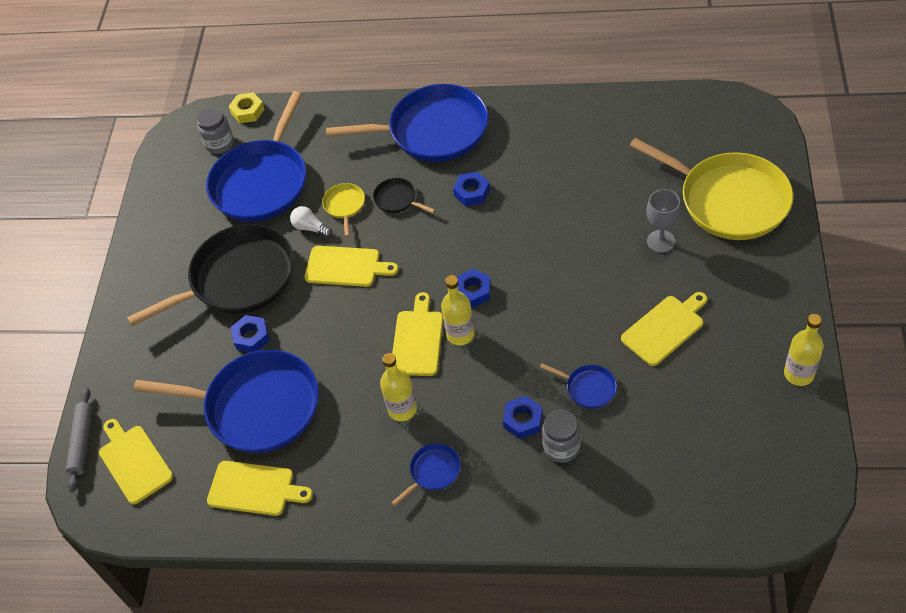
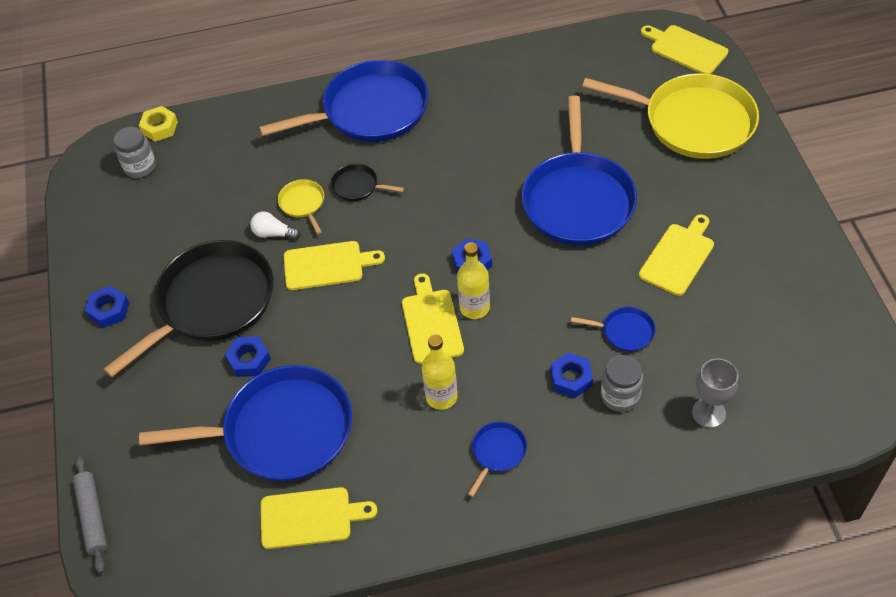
camera: 20 degrees left, 0 degrees up
yellow cutting board [99,419,173,504] -> yellow cutting board moved to [641,25,728,74]
blue pan [206,91,306,222] -> blue pan moved to [522,96,637,246]
blue nut [453,172,490,206] -> blue nut moved to [85,286,129,328]
grey goblet [646,189,681,253] -> grey goblet moved to [692,358,738,428]
yellow bottle [784,314,824,386] -> none

